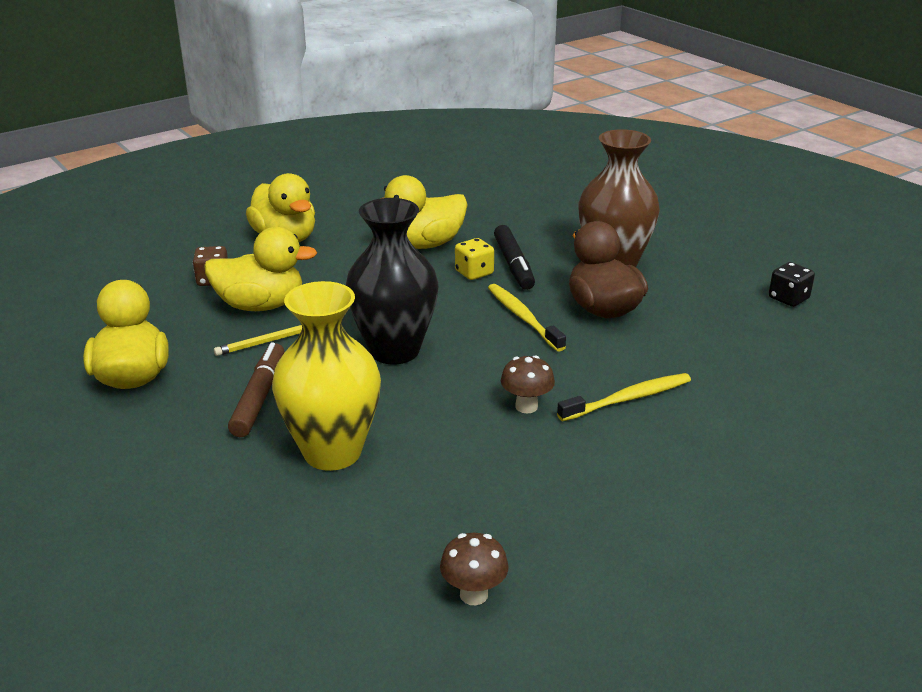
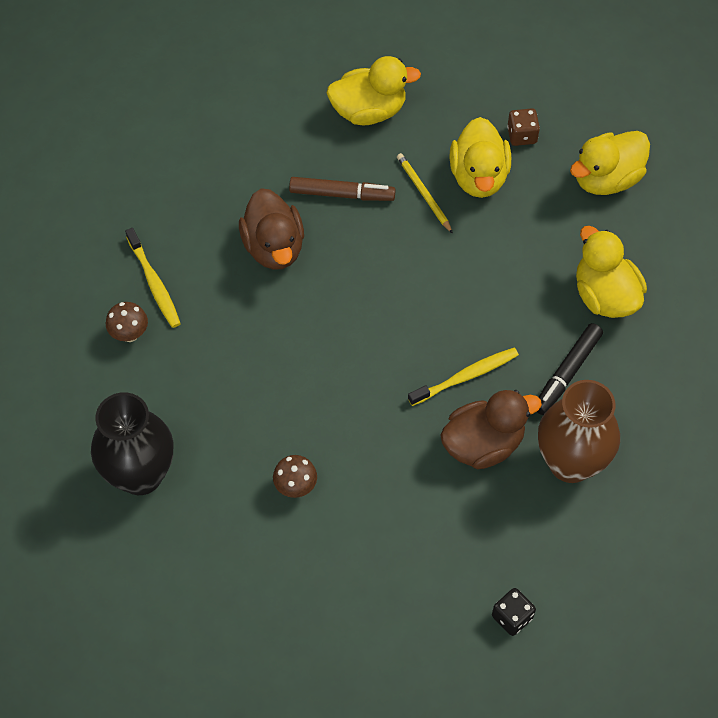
camera: 90 degrees right, 30 degrees up
yellow vase [272,281,381,471] -> brown duck [239,188,304,270]
black vase [346,198,438,364] -> black vase moved to [91,392,174,495]
yellow dice [455,238,494,280] -> none
black marker [494,225,535,290] -> black marker turned 45 degrees counterclockwise [537,323,603,415]
brown mushroom [501,355,555,414] -> brown mushroom moved to [273,455,317,498]
yellow toothbrush [557,373,691,421] -> yellow toothbrush moved to [125,228,181,328]

